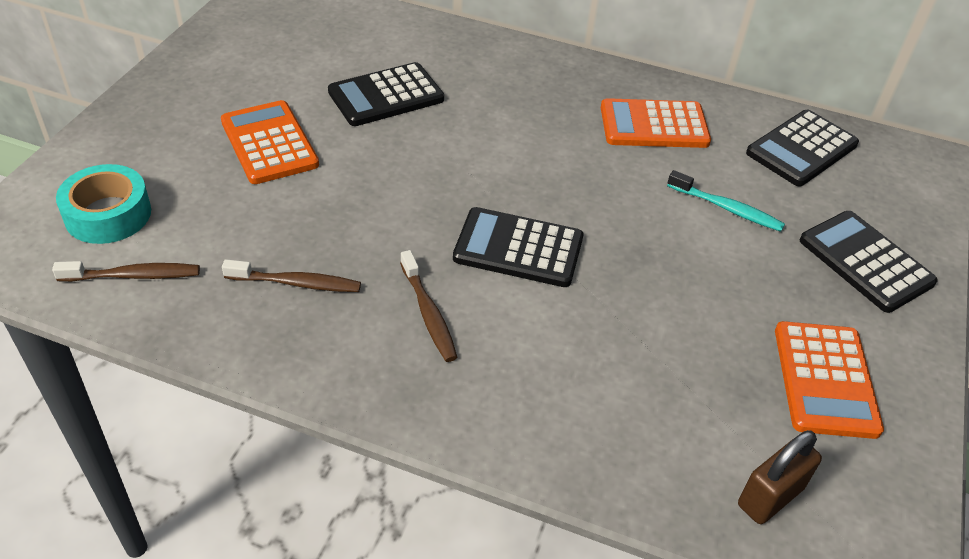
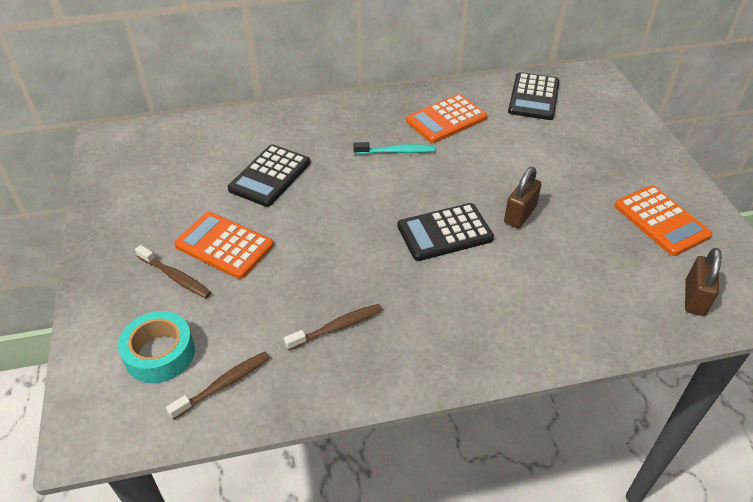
camera: 30 degrees left, 0 degrees up
brown toothbrush [400,250,458,362] -> brown toothbrush moved to [135,245,211,299]
turquoise toothbrush [667,170,785,232] -> turquoise toothbrush moved to [353,142,435,155]
black calculator [800,211,938,313] -> none
none -> brown padlock [504,167,542,228]

